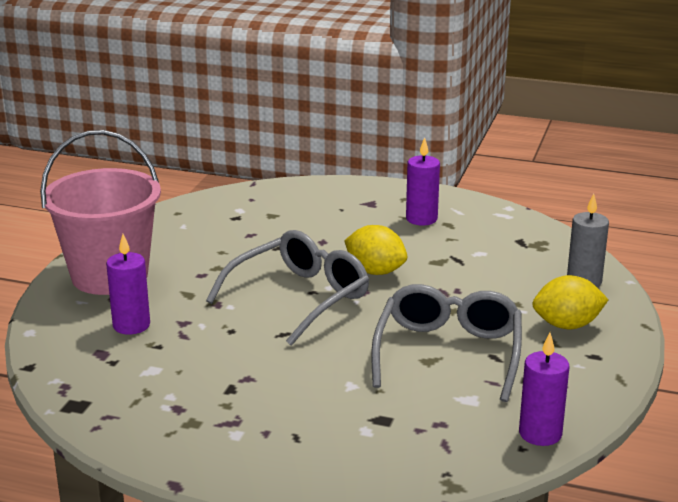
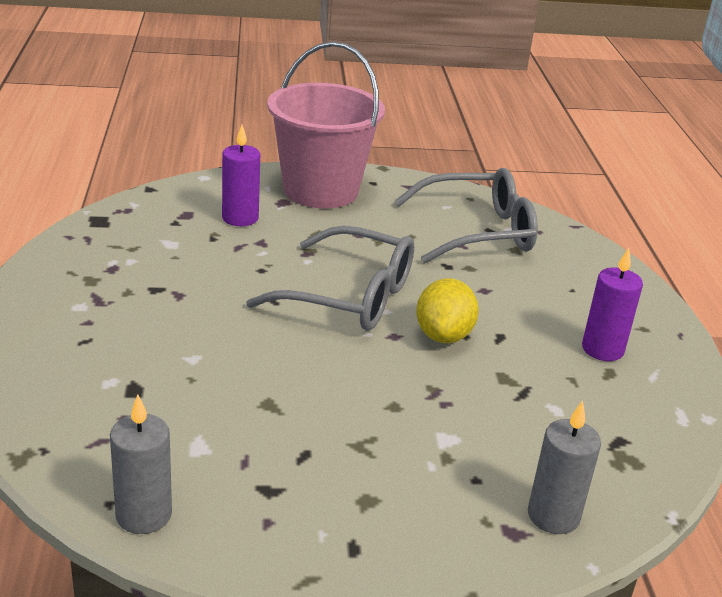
camera: 65 degrees right, 5 degrees up
grey glasses [371,284,522,402] -> grey glasses moved to [395,168,538,263]
purple candle [519,333,569,446] -> grey candle [110,395,172,534]
yellow lemon [532,275,609,329] -> none

